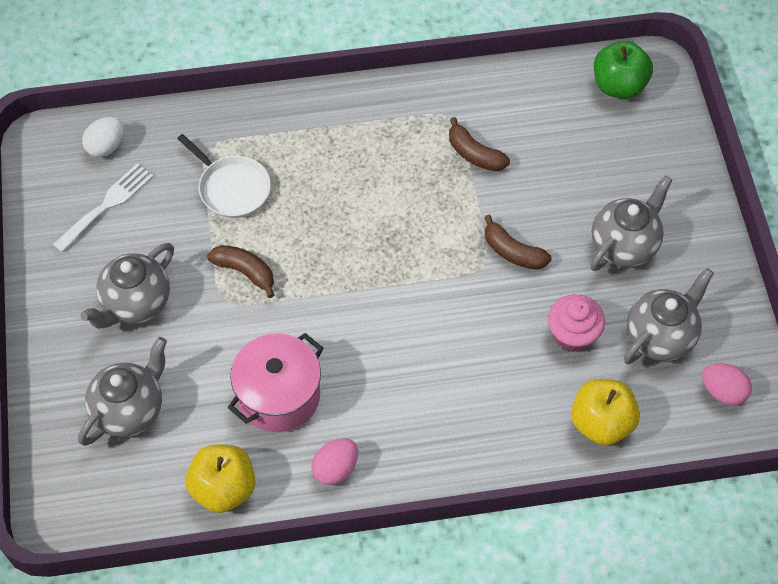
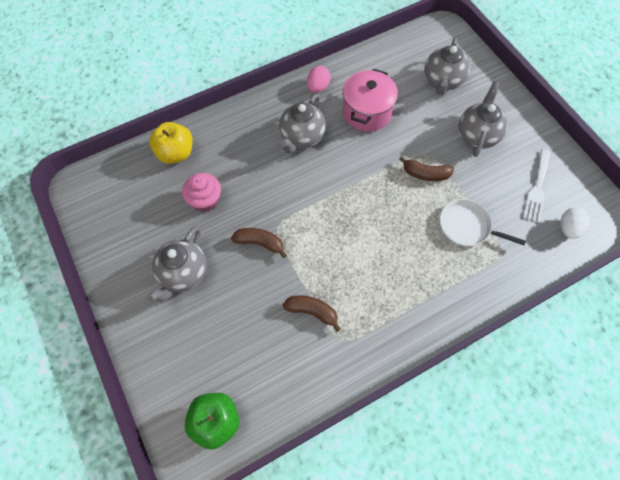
camera: 160 degrees right, 5 degrees up
yellow apple [186,445,255,513] -> none
grey teapot [624,268,714,364] -> grey teapot moved to [279,94,326,154]
pink egg [702,363,752,405] -> none

